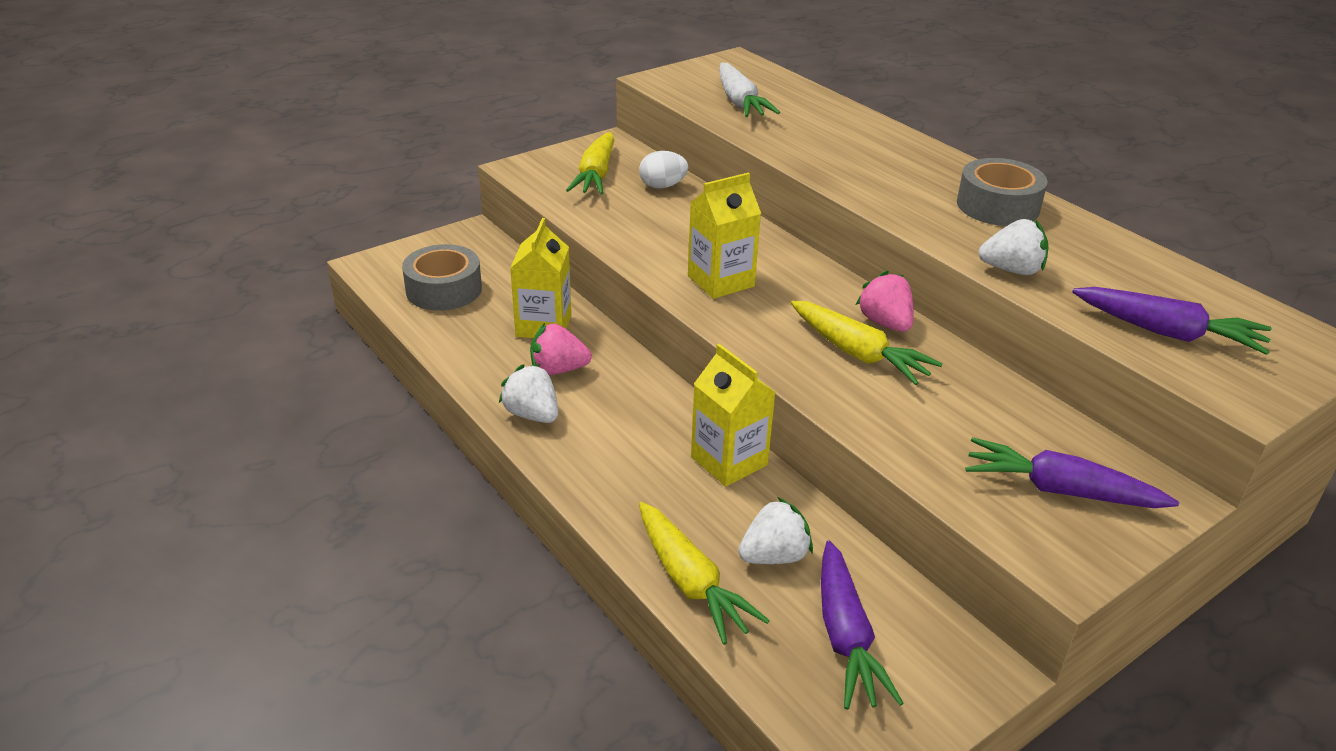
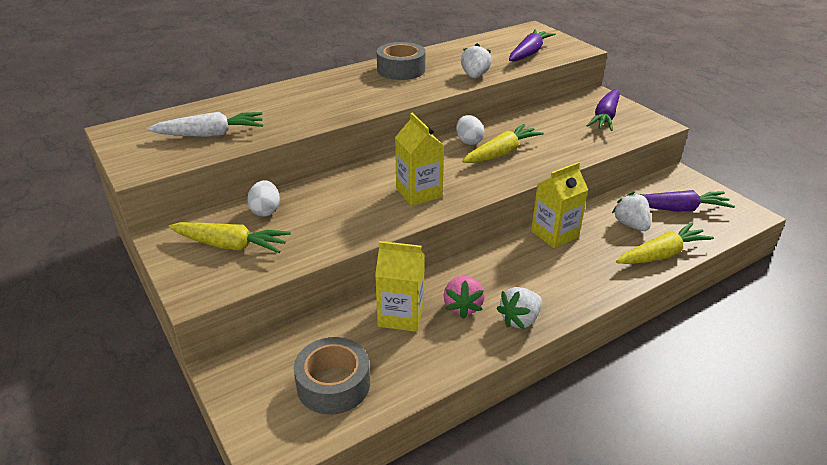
camera: 85 degrees left, 0 degrees up
pink strawberry [856,271,914,332] -> white egg [456,115,484,145]

